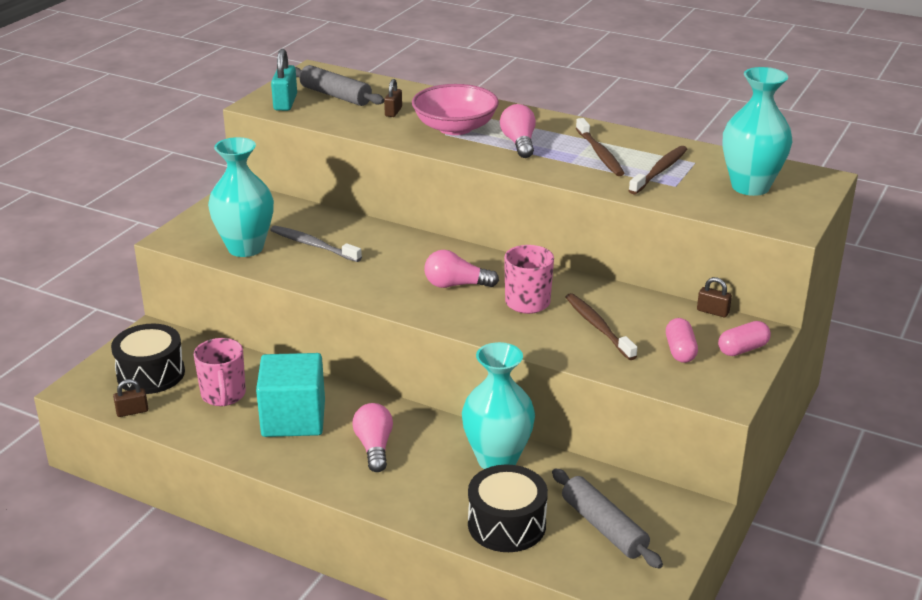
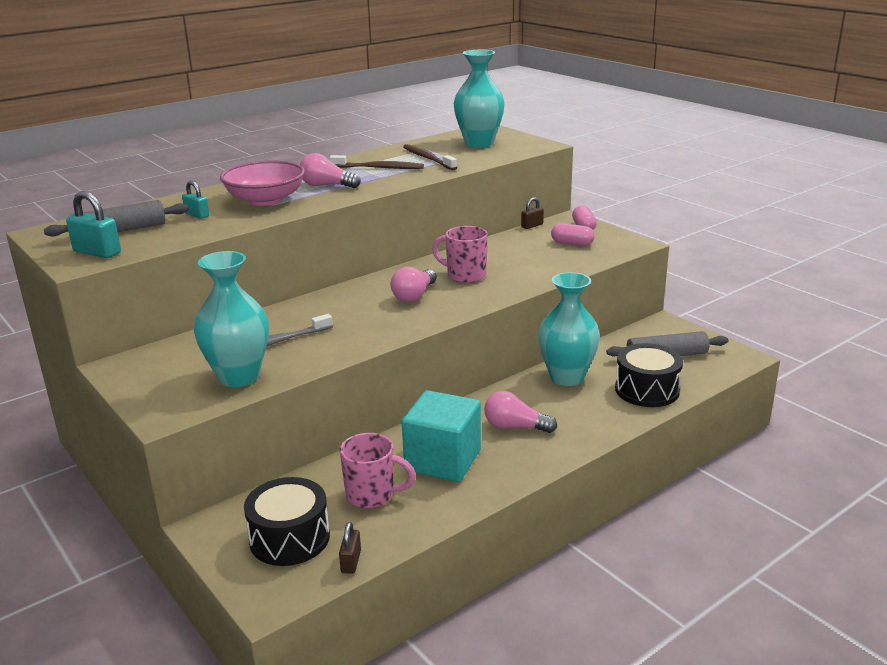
camera: 65 degrees left, 5 degrees down
brown padlock [384,79,402,117] -> turquoise padlock [182,181,209,219]
brown toothbrush [566,293,637,360] -> none

